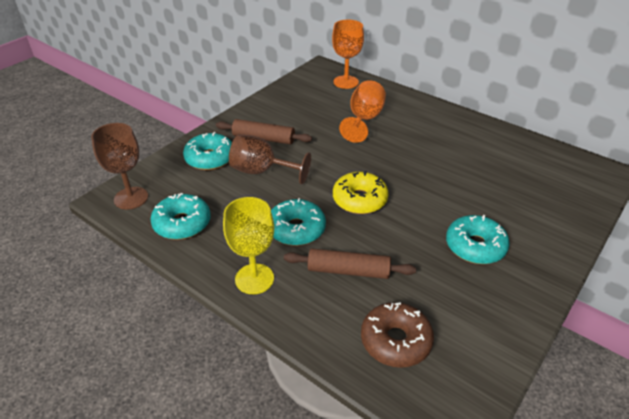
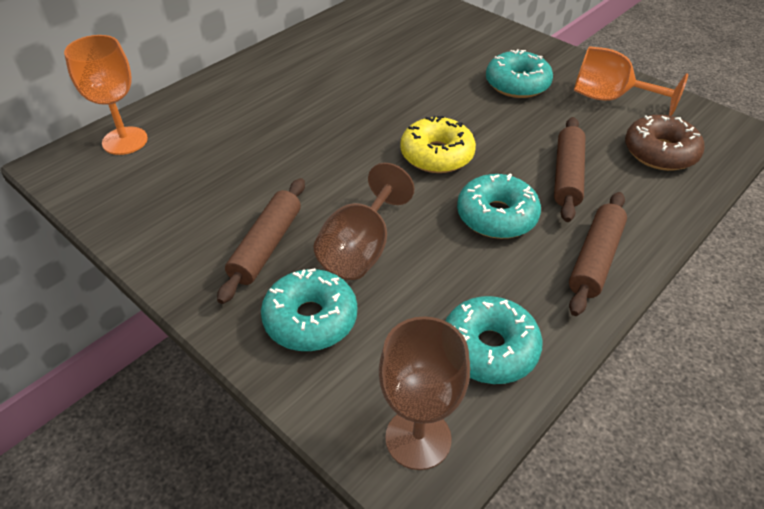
camera: 85 degrees left, 5 degrees up
yellow goblet [223,197,274,294] -> brown rolling pin [569,192,627,316]
orange goblet [339,80,386,143] -> orange goblet moved to [574,46,688,116]

